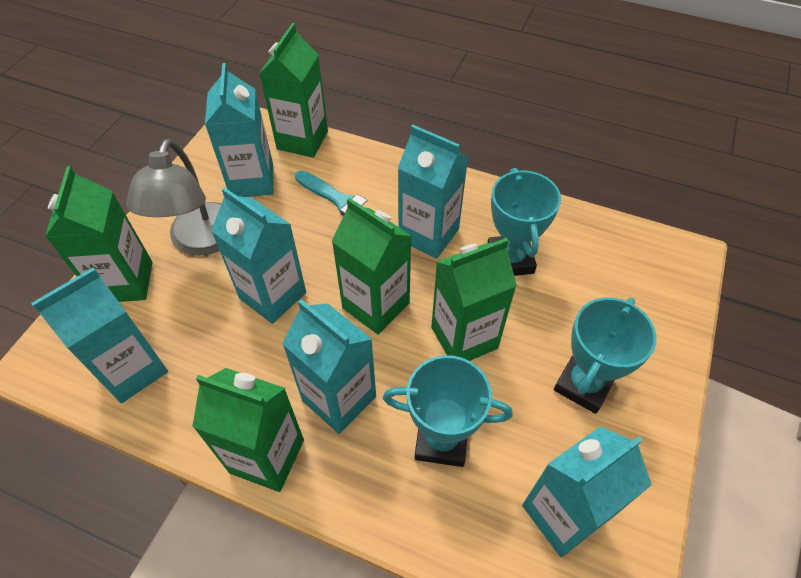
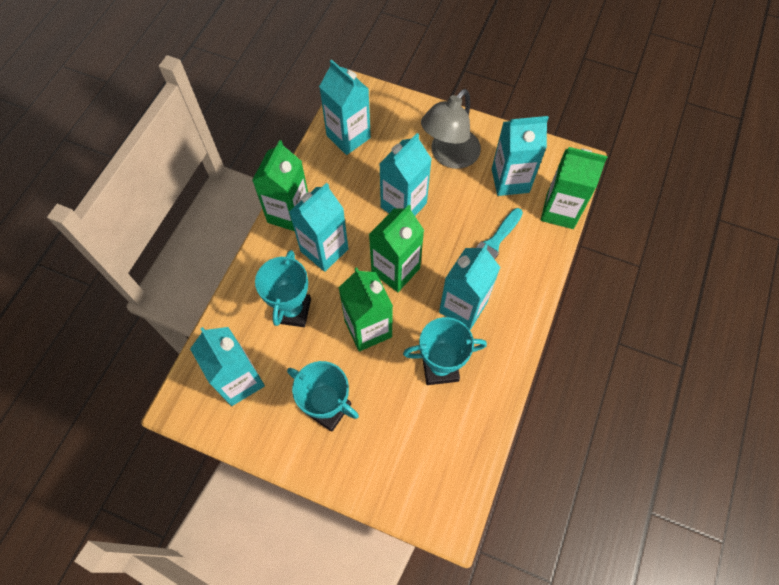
camera: 90 degrees right, 10 degrees up
green carton [45,166,153,302] -> none
grey lamp [126,139,222,255] -> grey lamp turned 60 degrees counterclockwise [421,89,481,169]

